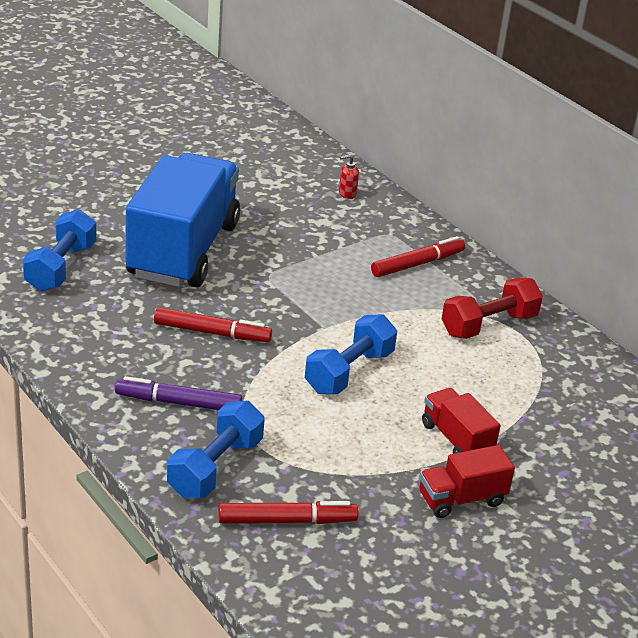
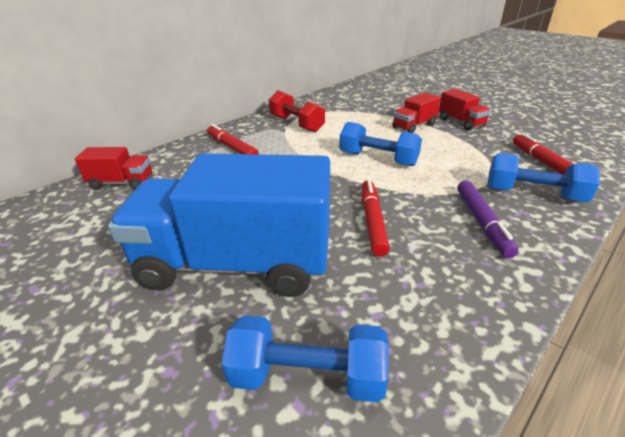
camera: 95 degrees left, 0 degrees up
red soap dispenser [339,154,359,199] -> red truck [75,147,152,190]

